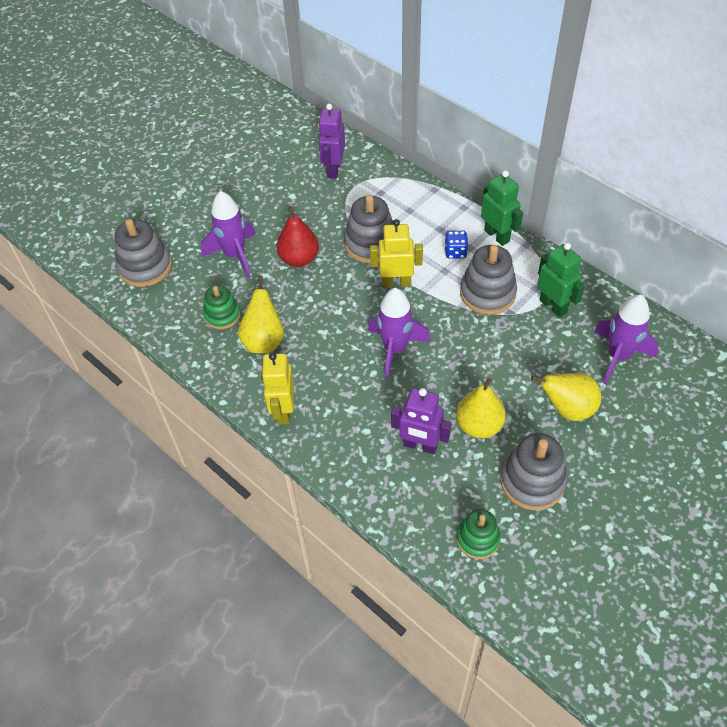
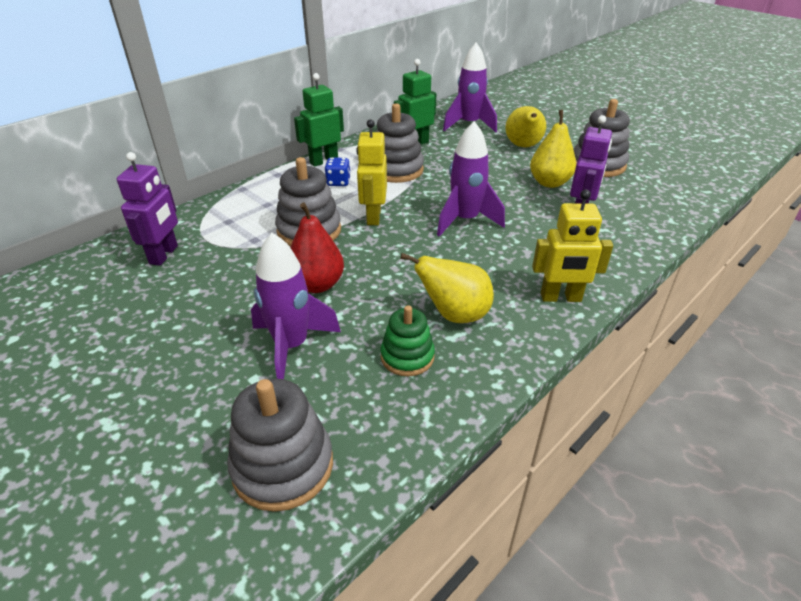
camera: 90 degrees left, 15 degrees down
purple robot [318,103,345,179] -> purple robot turned 90 degrees counterclockwise [117,152,178,266]
green stacking toy [457,509,501,559] -> none

